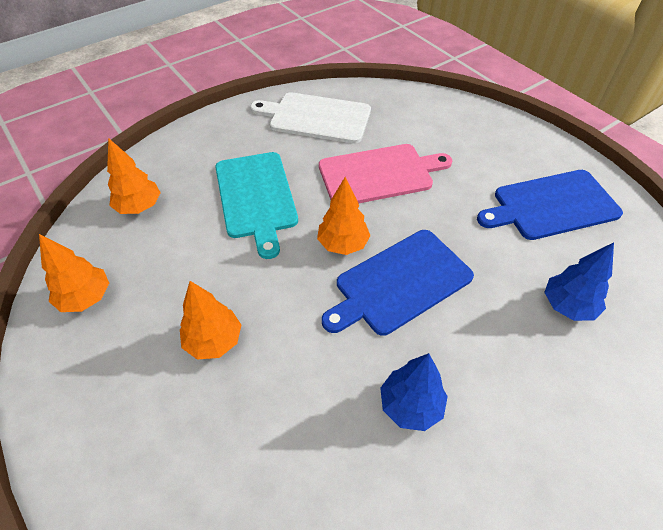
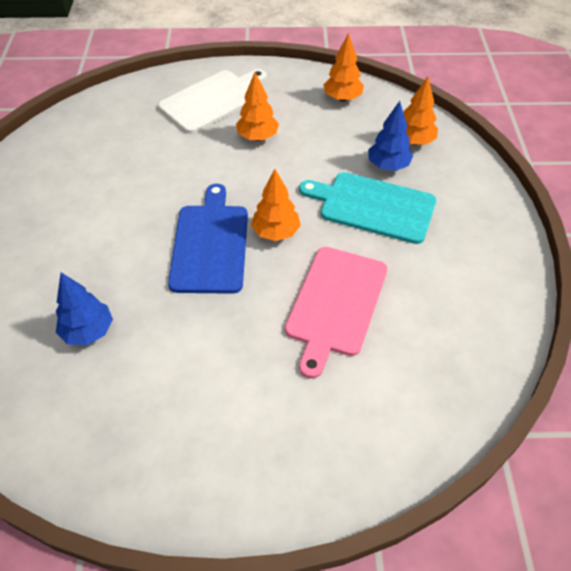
camera: 125 degrees right, 0 degrees up
white cutting board [250,92,371,144] -> white cutting board moved to [158,69,267,134]
blue tree [380,353,448,431] -> blue tree moved to [368,101,413,171]
blue cutting board [477,170,623,240] -> none

